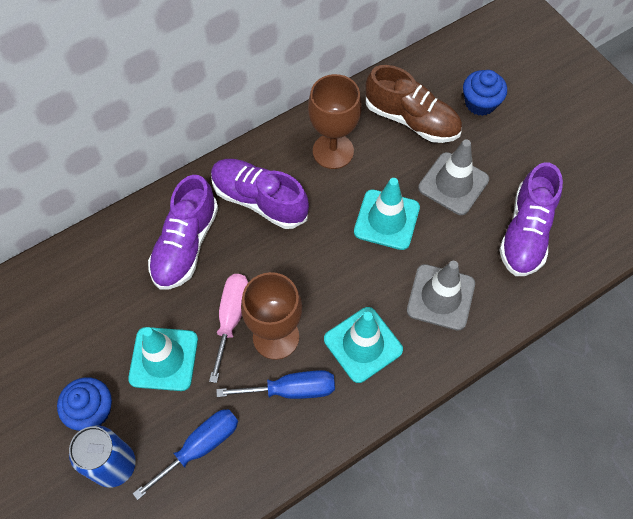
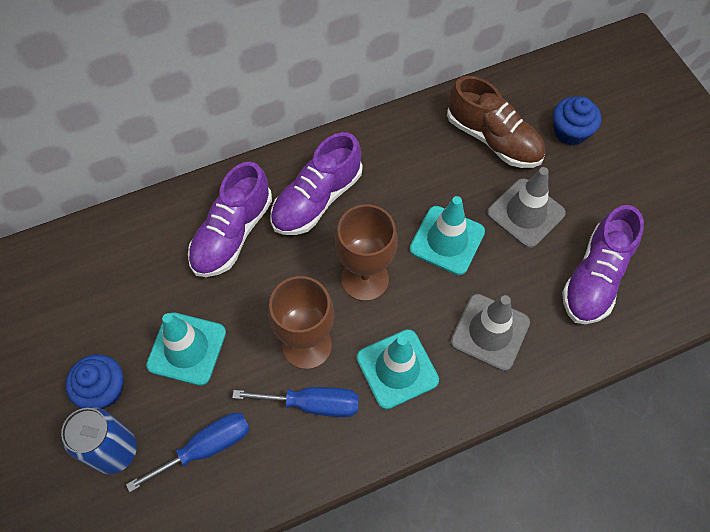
camera: 10 degrees right, 0 degrees up
pink screwdriver [209,274,248,383] -> none
purple shoe [211,159,309,229] -> purple shoe turned 90 degrees counterclockwise [270,132,362,235]
brown goblet [308,74,362,169] -> brown goblet moved to [335,204,398,301]

